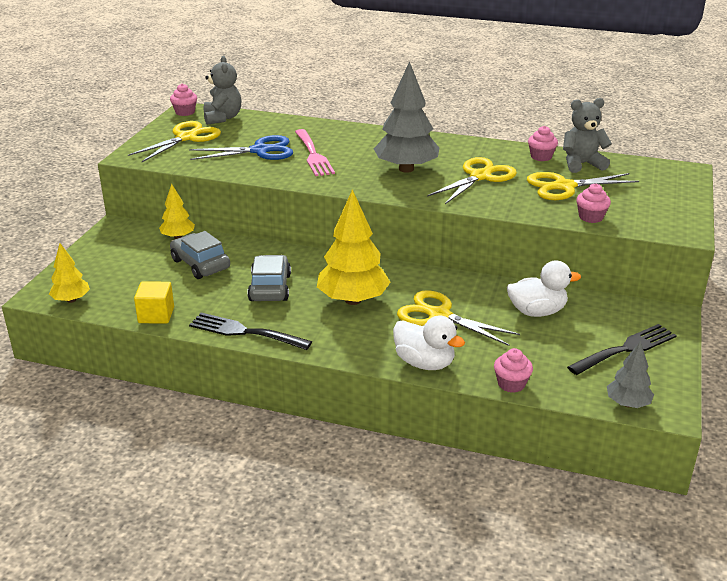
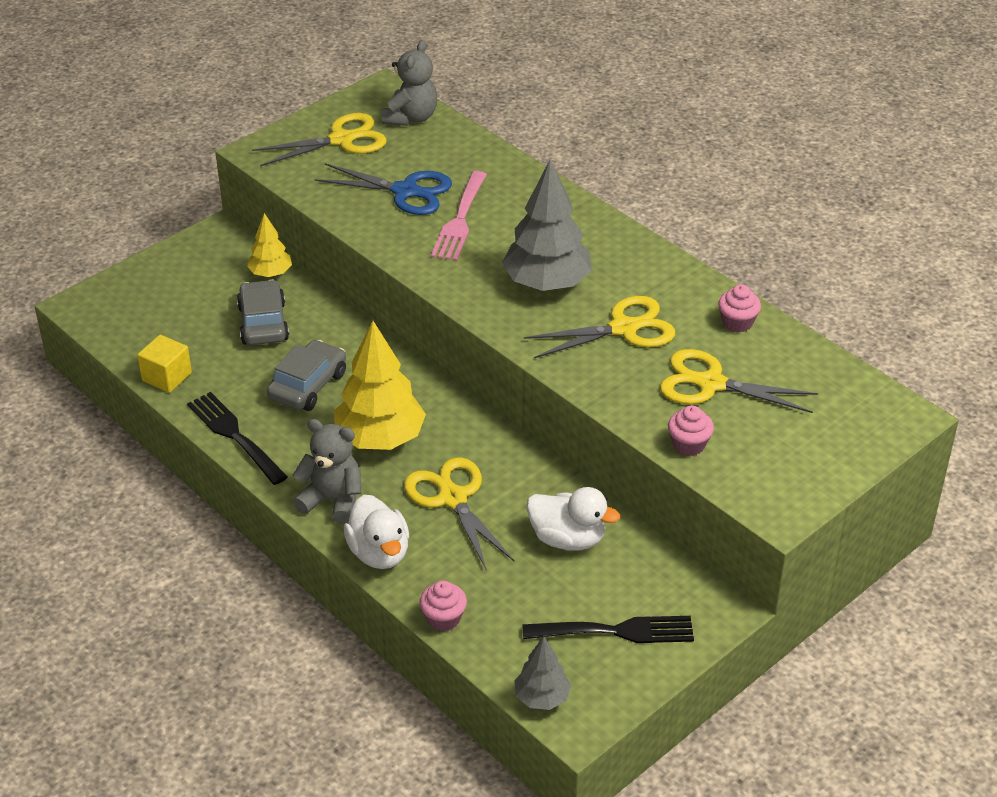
camera: 30 degrees right, 10 degrees up
yellow tree [49,243,90,303] -> none
pink cupcake [170,84,197,116] -> none
grey teddy bear [563,98,612,173] -> grey teddy bear moved to [293,419,361,524]

